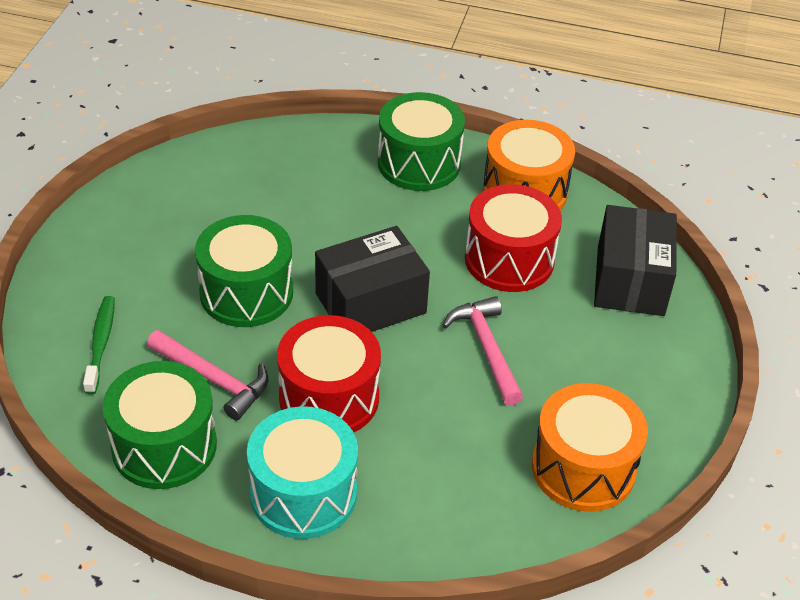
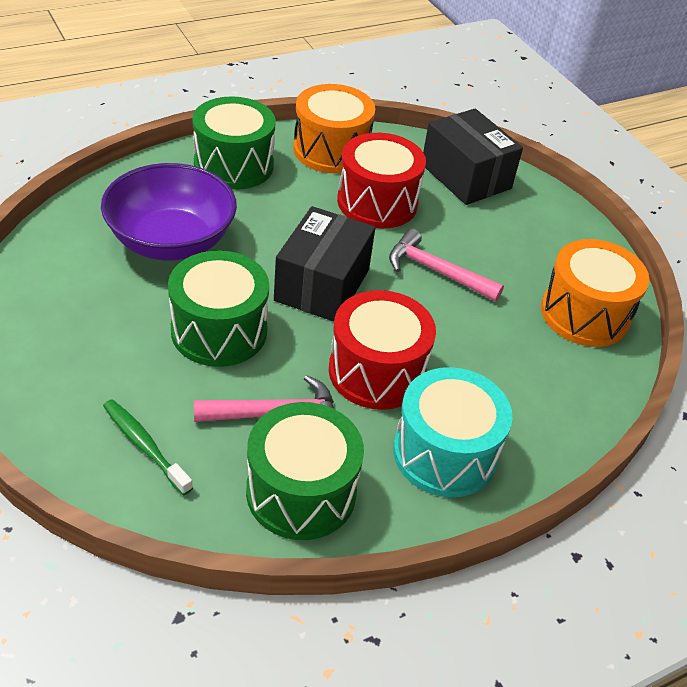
camera: 45 degrees left, 0 degrees up
none -> purple bowl [101,163,237,260]

